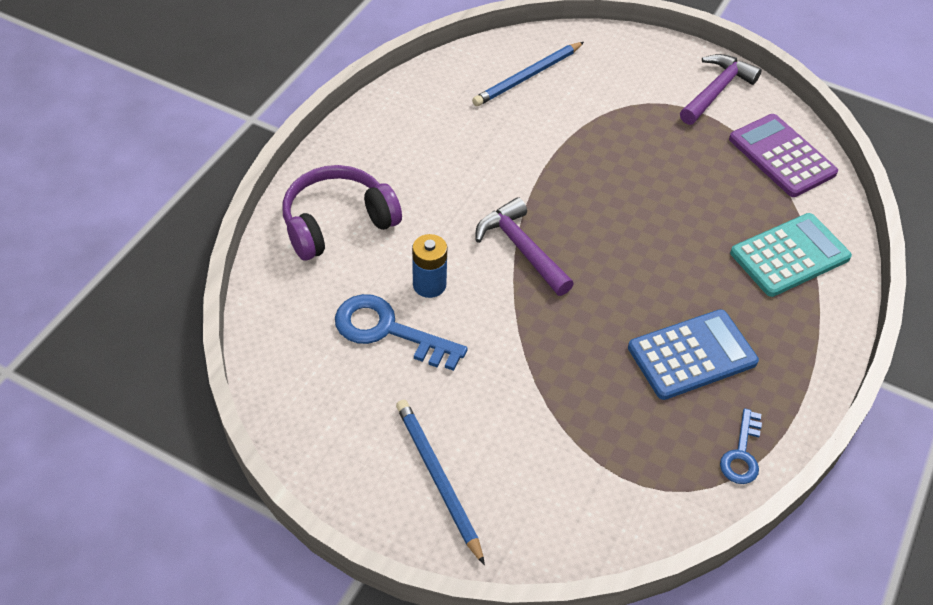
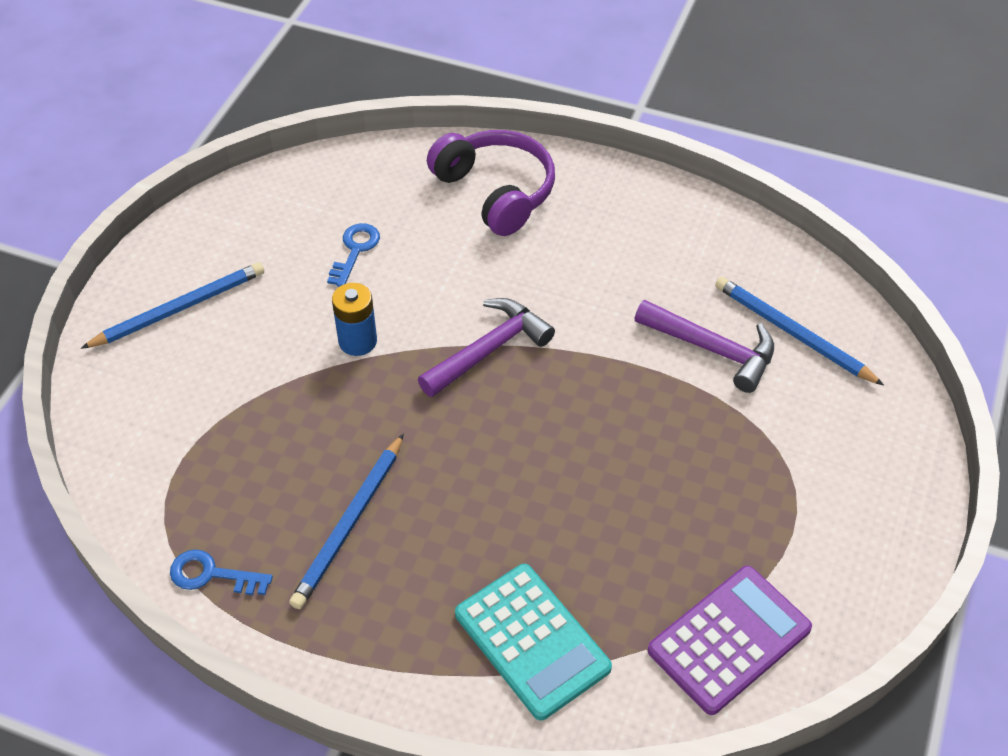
camera: 85 degrees right, 0 degrees up
blue key [335,294,468,371] -> blue key [327,223,380,287], size x0.59
blue battery [412,234,447,298] -> blue battery moved to [332,283,377,356]
blue calculator [628,309,759,400] -> blue pencil [289,434,404,609]
purple hammer [680,54,762,125] -> purple hammer moved to [634,300,774,393]

